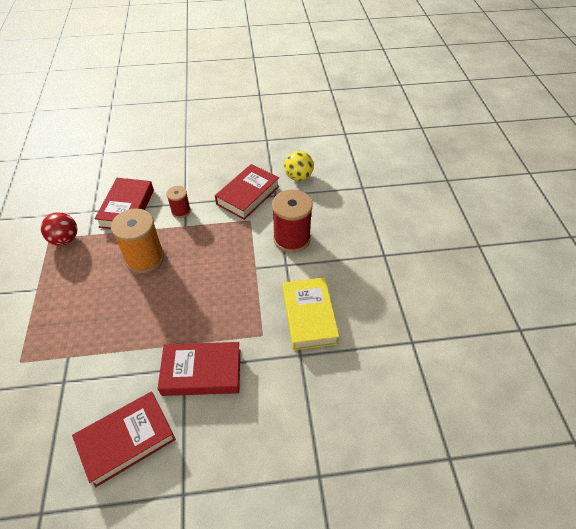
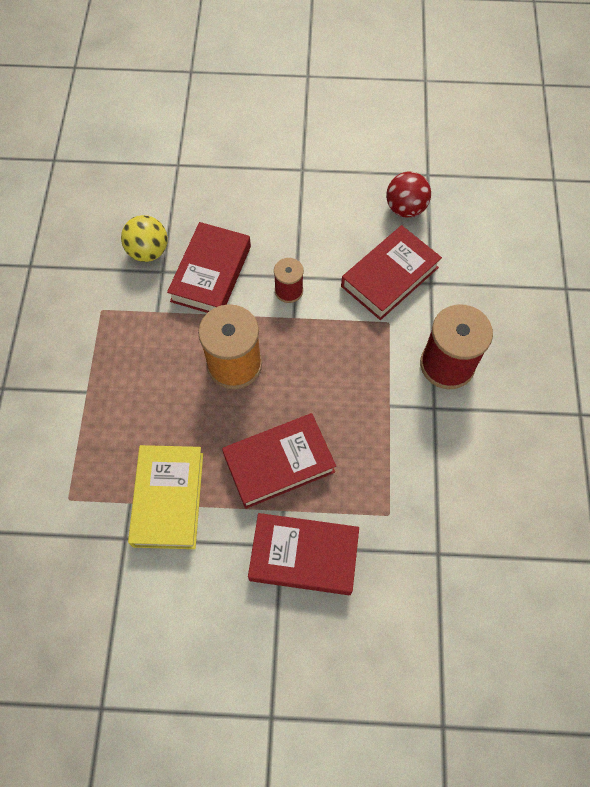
camera: 10 degrees right, 15 degrees up
red ball [41,212,77,246] -> red ball moved to [386,172,431,218]
red book [72,392,176,488] -> red book moved to [222,413,336,509]
yellow book [283,277,339,350] -> yellow book moved to [128,445,203,549]
yellow ball [284,151,314,181] -> yellow ball moved to [121,215,168,262]

